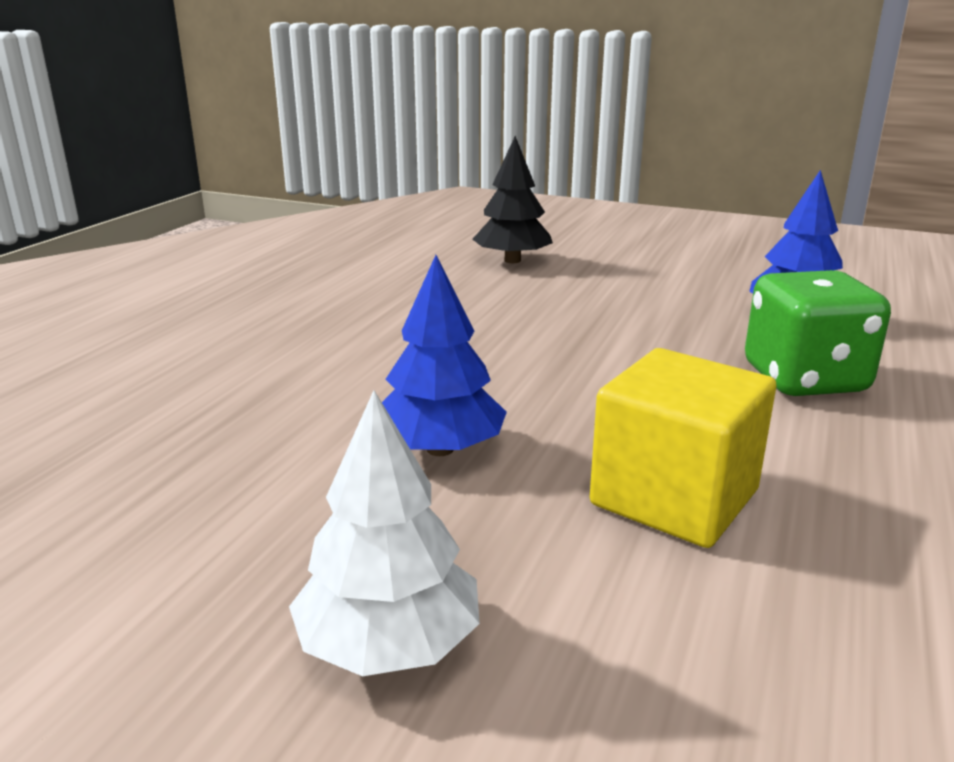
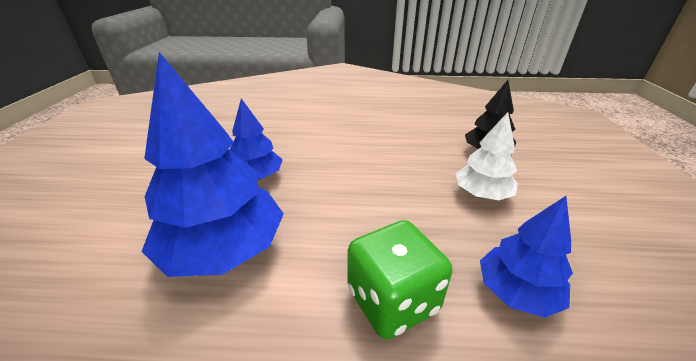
camera: 70 degrees right, 10 degrees up
white tree [289,390,480,676] -> white tree moved to [456,112,518,200]
yellow cube [590,348,776,548] -> blue tree [141,52,284,277]

